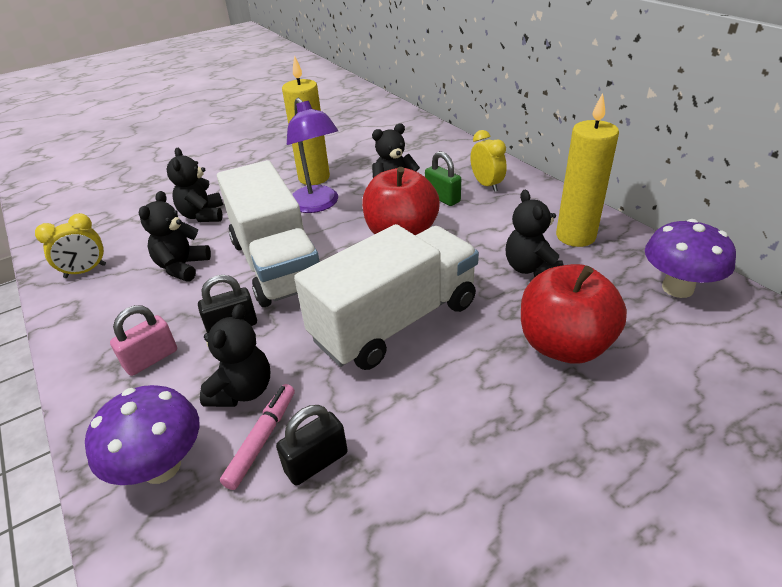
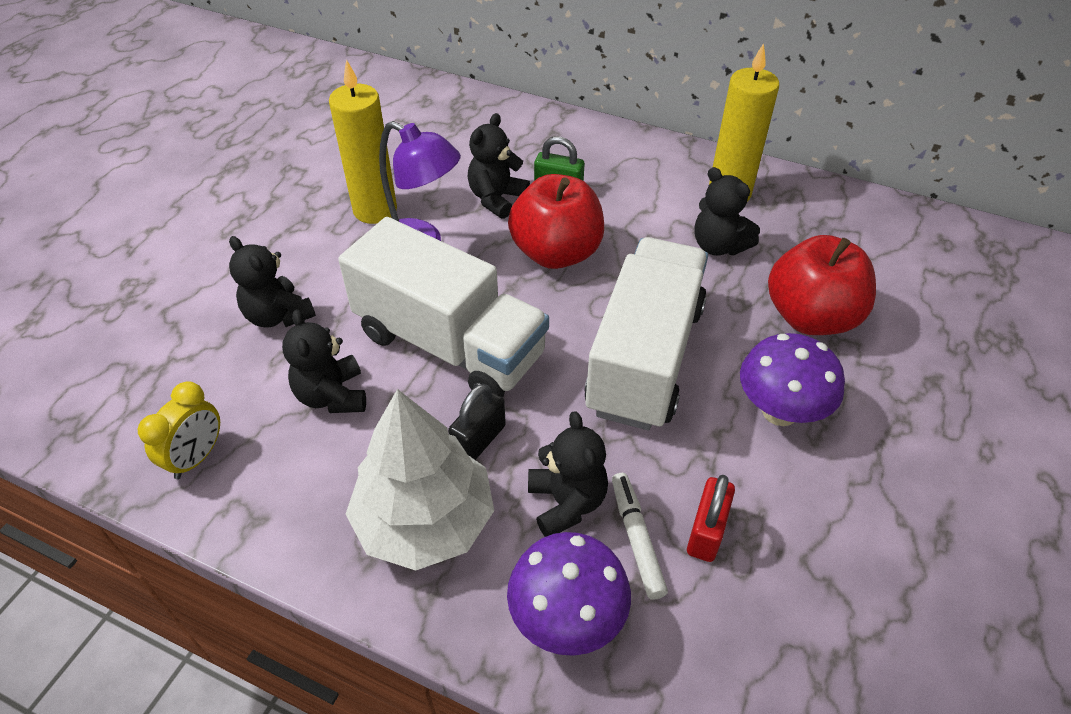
camera: 35 degrees left, 10 degrees up
pink padlock [110,305,177,376] -> white tree [346,389,494,570]
pink marker [220,384,295,490] -> white marker [612,473,668,600]
black padlock [276,405,348,485] -> red padlock [687,475,735,562]
yellow clock [470,130,507,192] -> none
purple mushroom [645,219,736,298] -> purple mushroom moved to [740,333,845,426]

